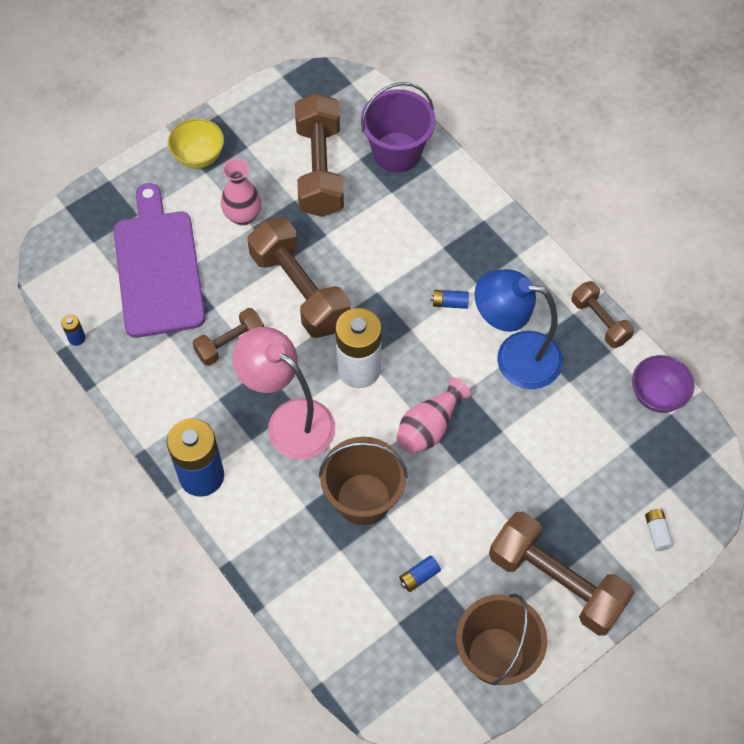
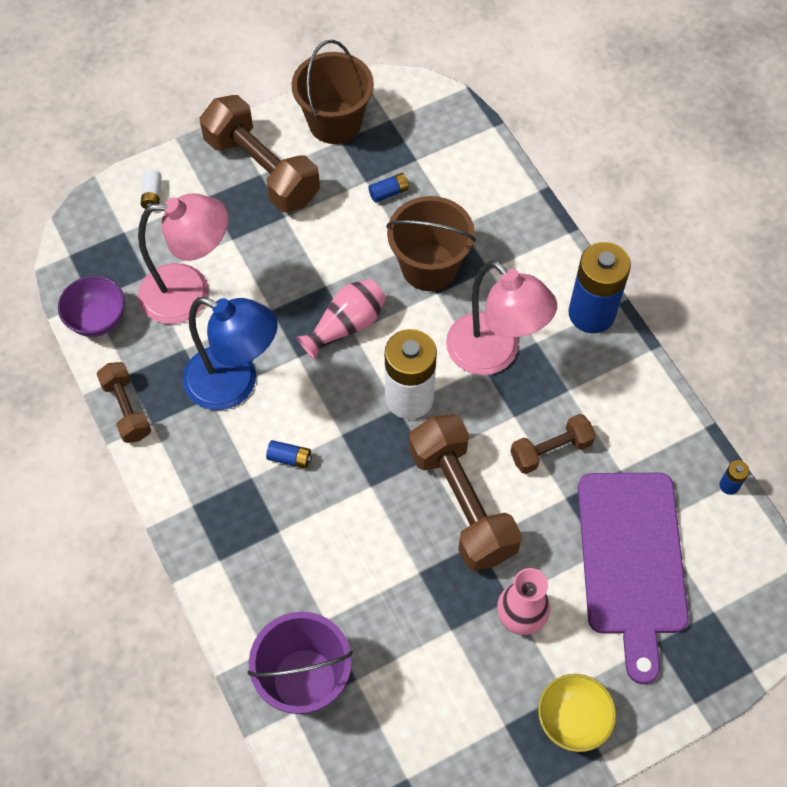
camera: 170 degrees left, 0 degrees up
brown dumbbell [295,93,344,217] -> none
none -> pink lamp [138,194,229,324]

